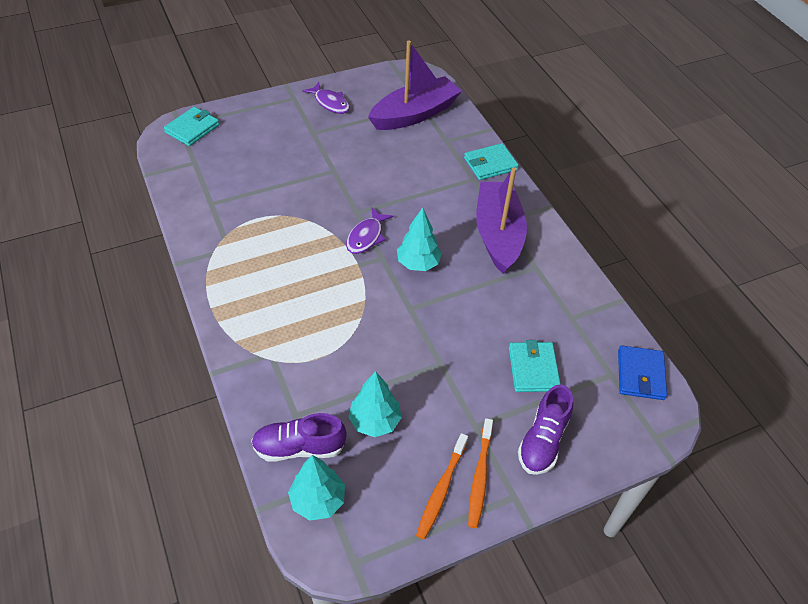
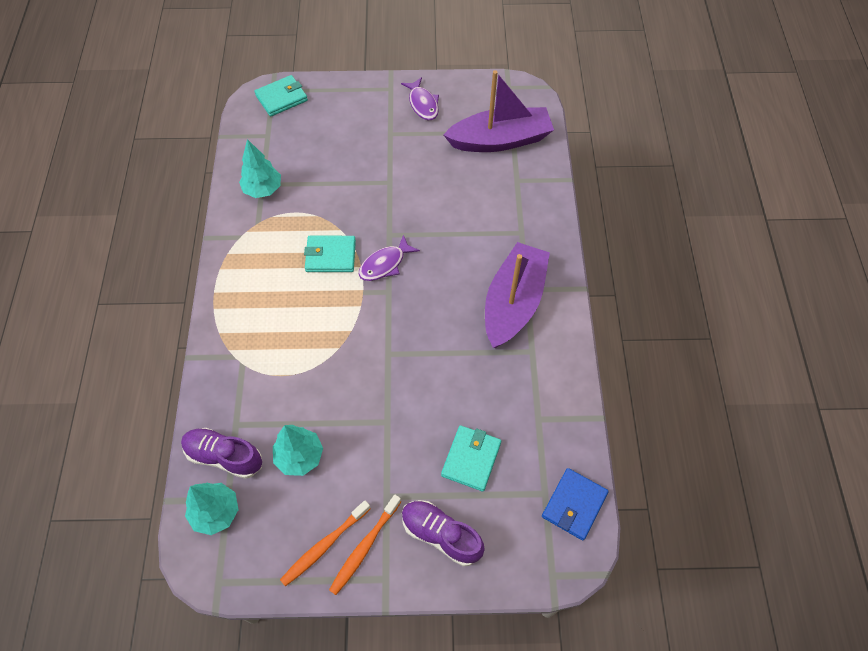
camera: 25 degrees right, 10 degrees up
turquoise tree [397,207,442,271] -> turquoise tree moved to [239,139,281,198]
turquoise wallet [464,143,519,180] -> turquoise wallet moved to [304,236,356,272]
purple shoe [518,384,573,475] -> purple shoe turned 75 degrees clockwise [402,500,485,566]

